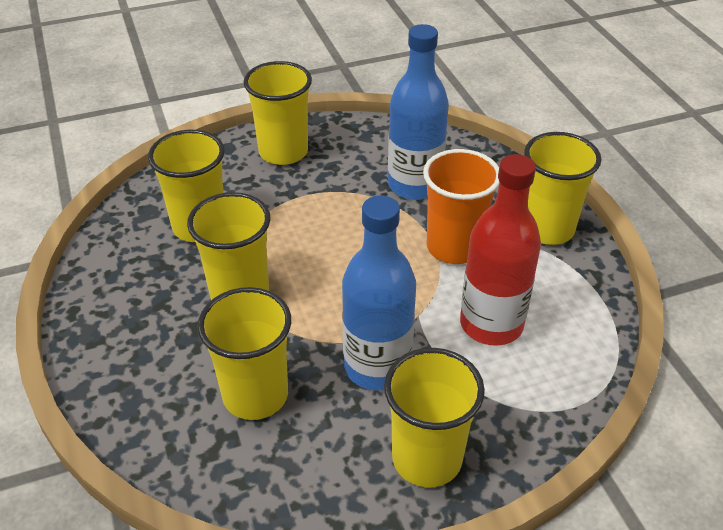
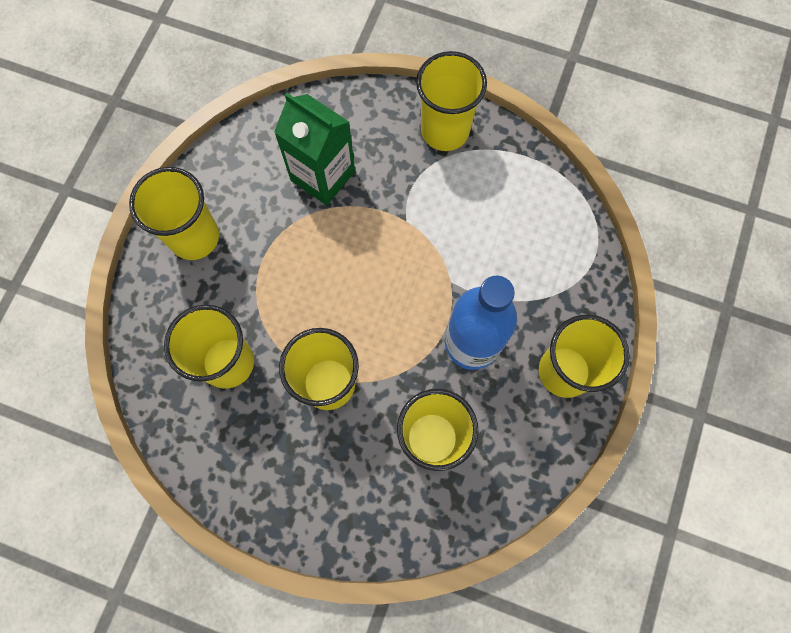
camera: 50 degrees left, 30 degrees up
blue bottle [388,24,449,200] -> green carton [274,93,355,205]
orange cup [423,149,499,264] -> none
red bottle [460,154,541,346] -> none

